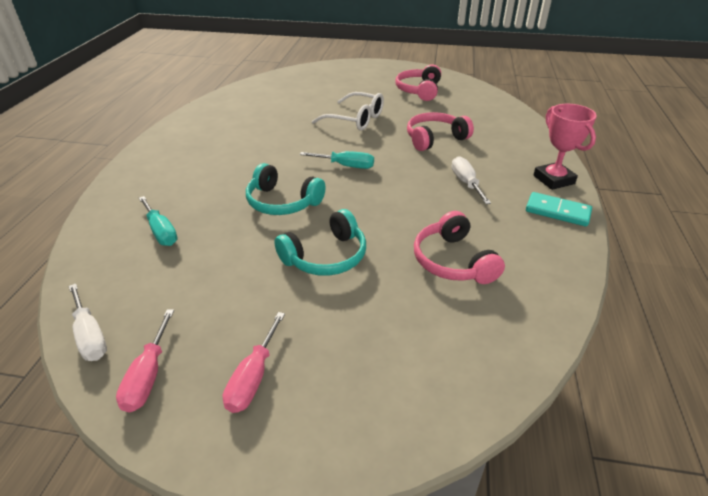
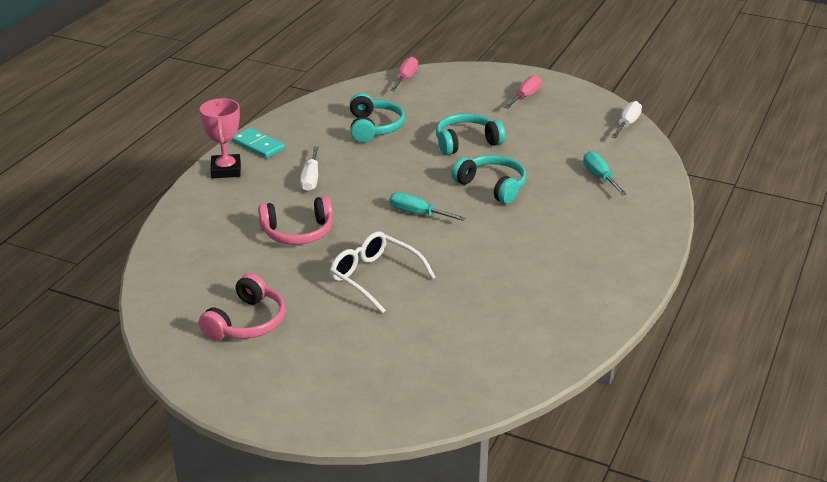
camera: 165 degrees left, 5 degrees down
white screwdriver [68,283,107,361] -> white screwdriver turned 45 degrees clockwise [611,101,642,138]
pink screwdriver [116,309,174,413] -> pink screwdriver moved to [390,57,418,91]
pink headphones [414,211,505,284] -> turquoise headphones [350,93,405,143]

